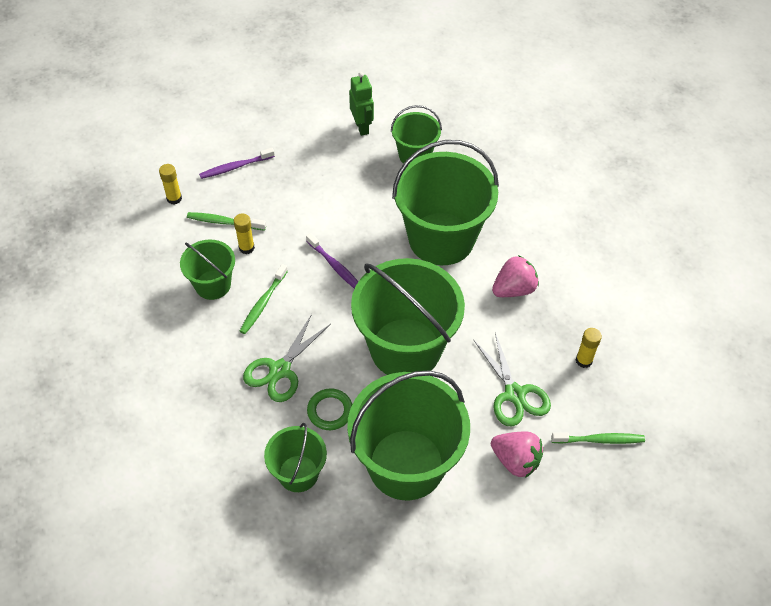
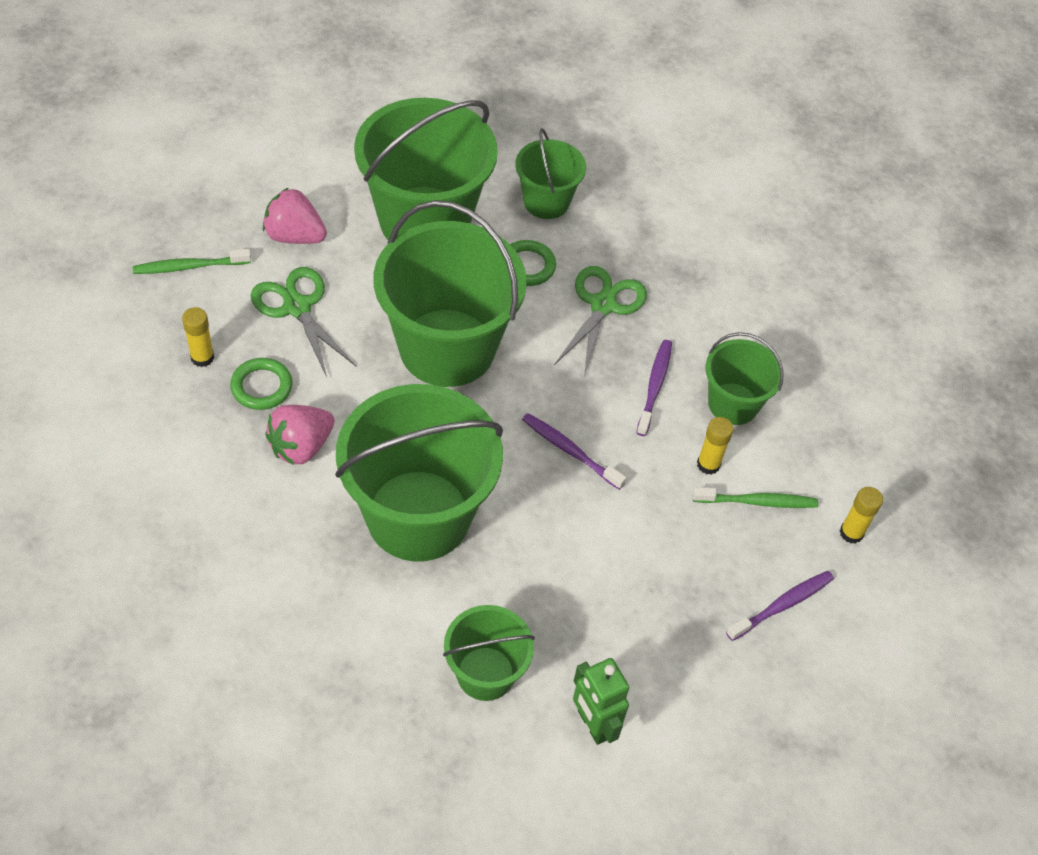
camera: 165 degrees right, 0 degrees up
green toothbrush [240,264,288,334] -> purple toothbrush [636,340,672,436]
none -> green ring [230,358,293,410]

